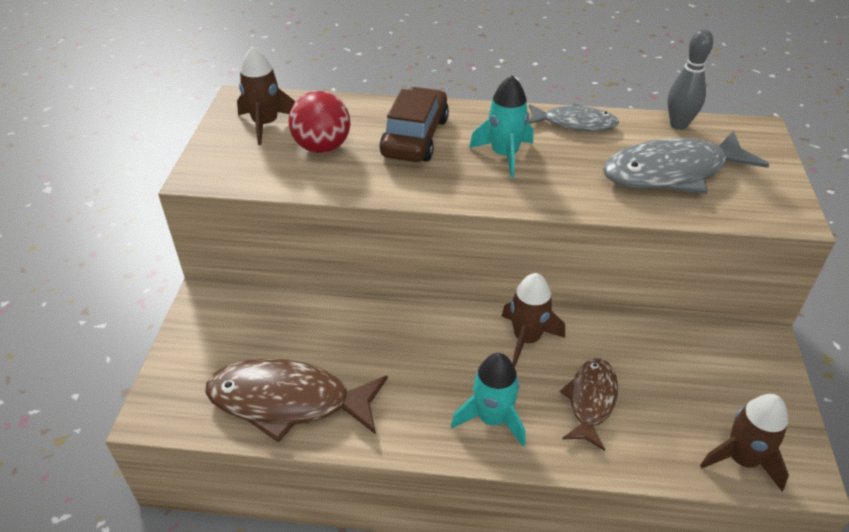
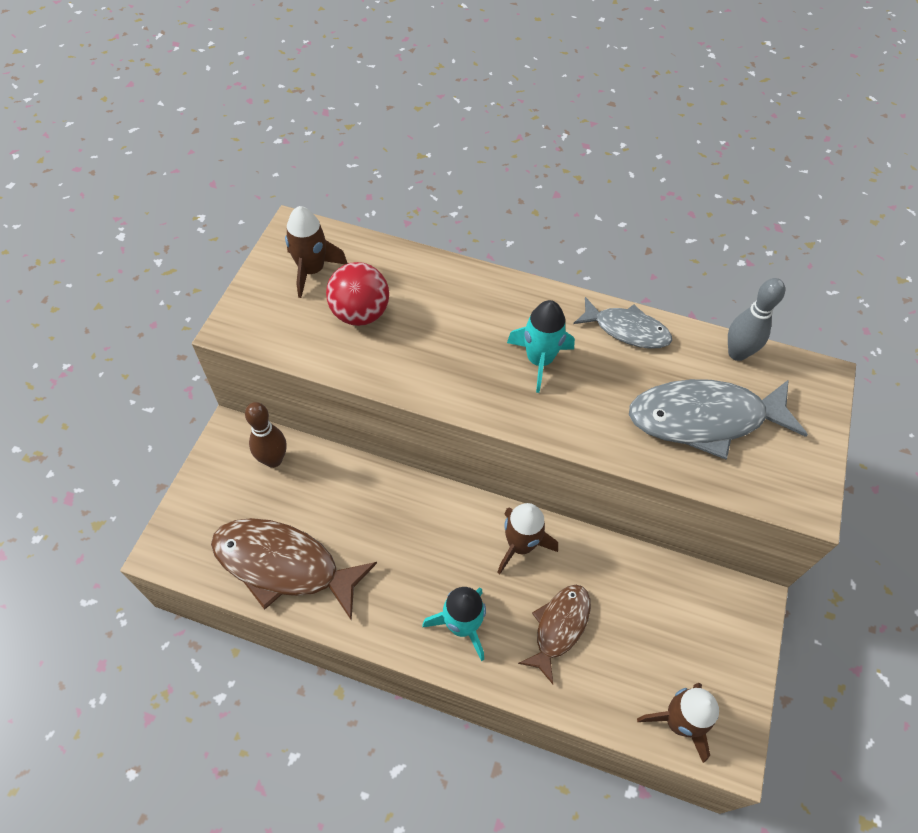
camera: 10 degrees right, 15 degrees up
brown car [379,87,449,162] -> none
none -> brown bowling pin [245,402,286,468]

